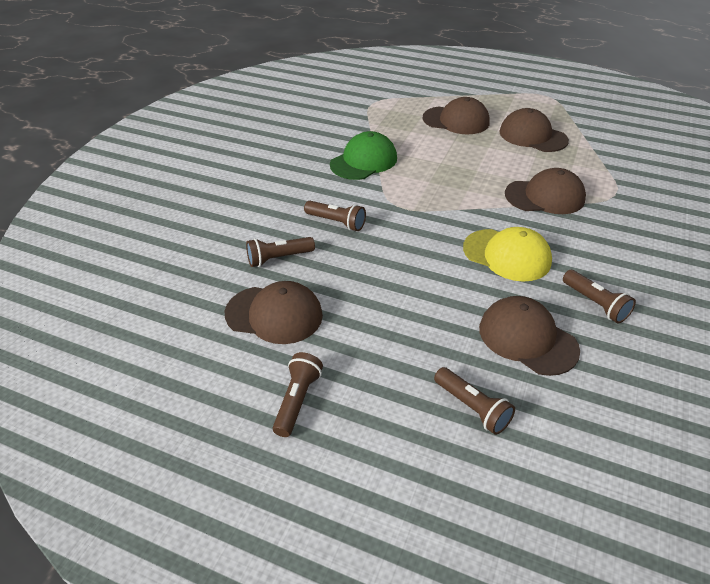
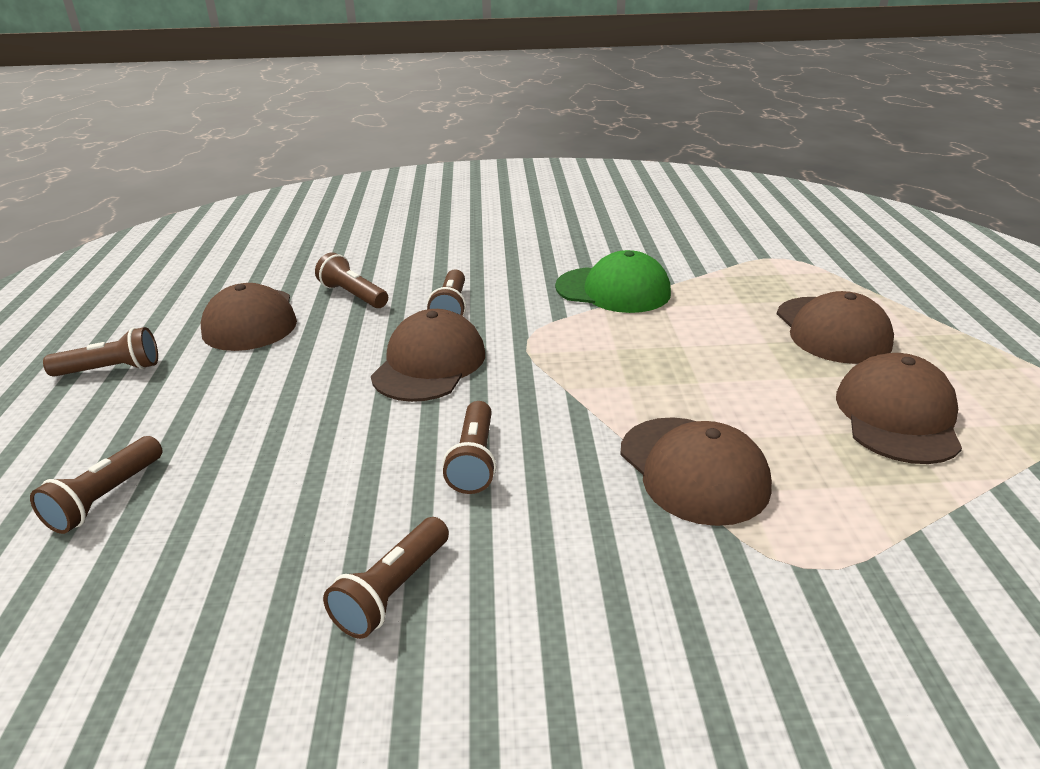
camera: 65 degrees right, 10 degrees down
yellow cap [463,227,552,282] -> brown flashlight [443,401,496,494]
brown cap [479,296,580,376] -> brown cap moved to [371,309,485,402]

